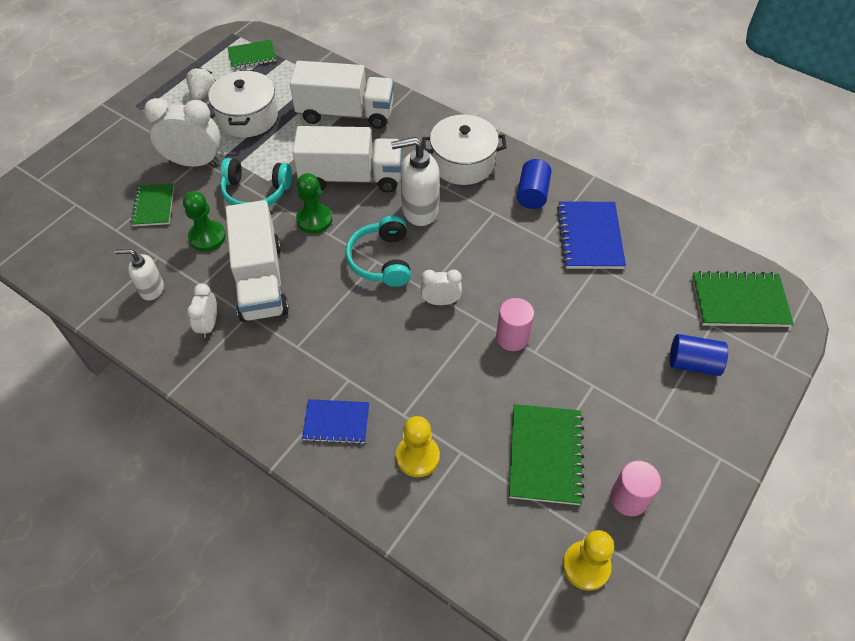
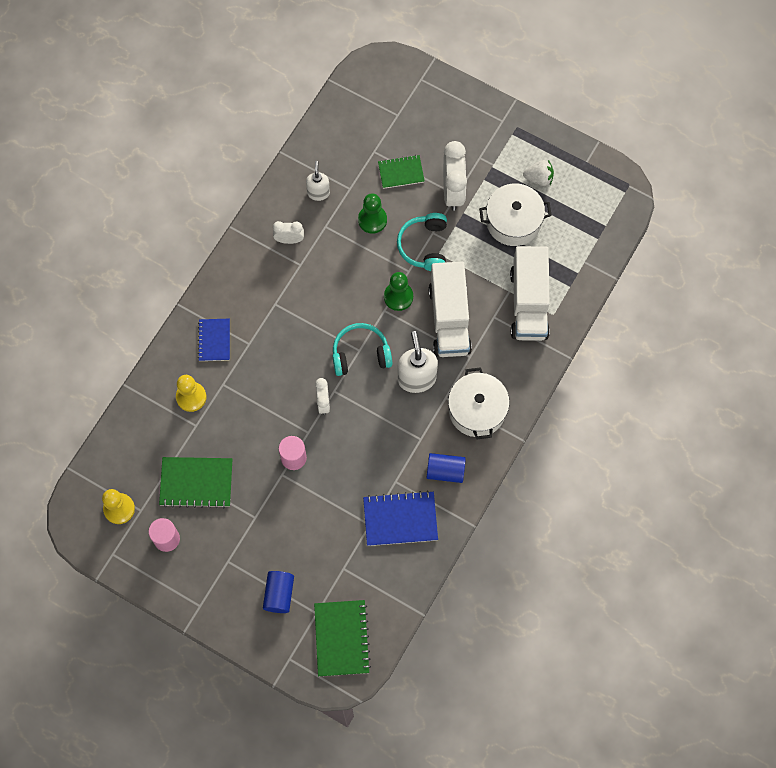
camera: 85 degrees right, 15 degrees up
white truck [226,200,289,322] -> none
green notebook [227,40,276,69] -> none

